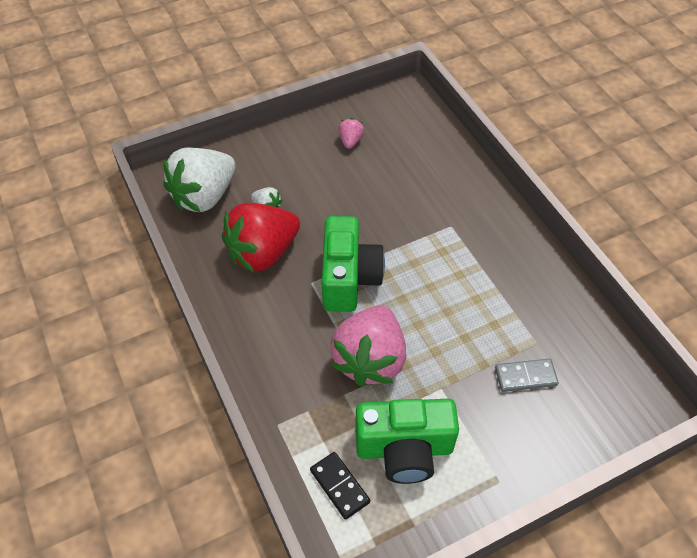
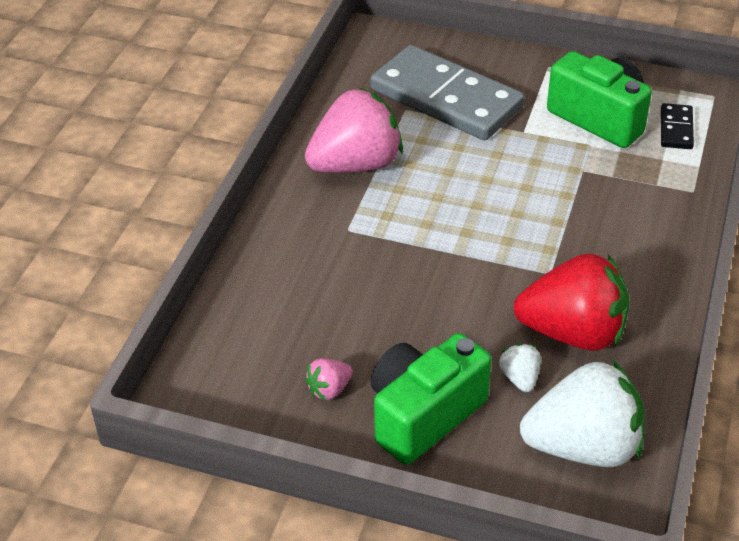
camera: 135 degrees left, 10 degrees down
green camera [322,216,385,312] -> green camera moved to [370,333,491,465]
pink strawberry [330,305,406,387] -> pink strawberry moved to [305,88,403,173]
grey domino [495,359,558,392] -> grey domino [370,45,525,140], size x2.35

